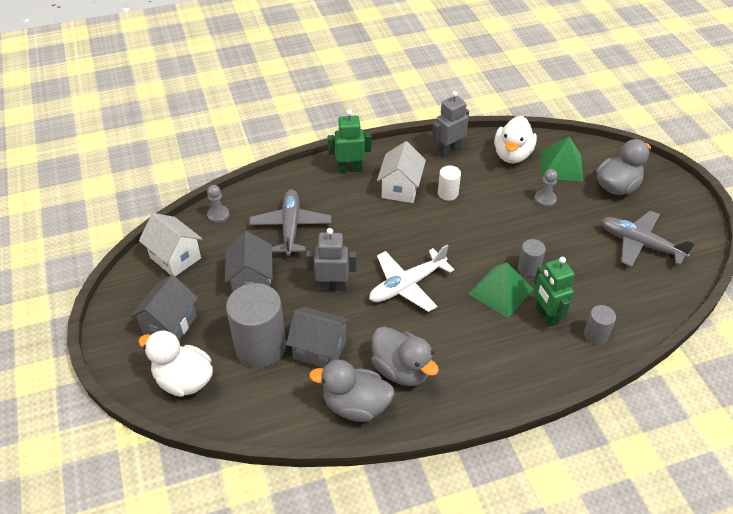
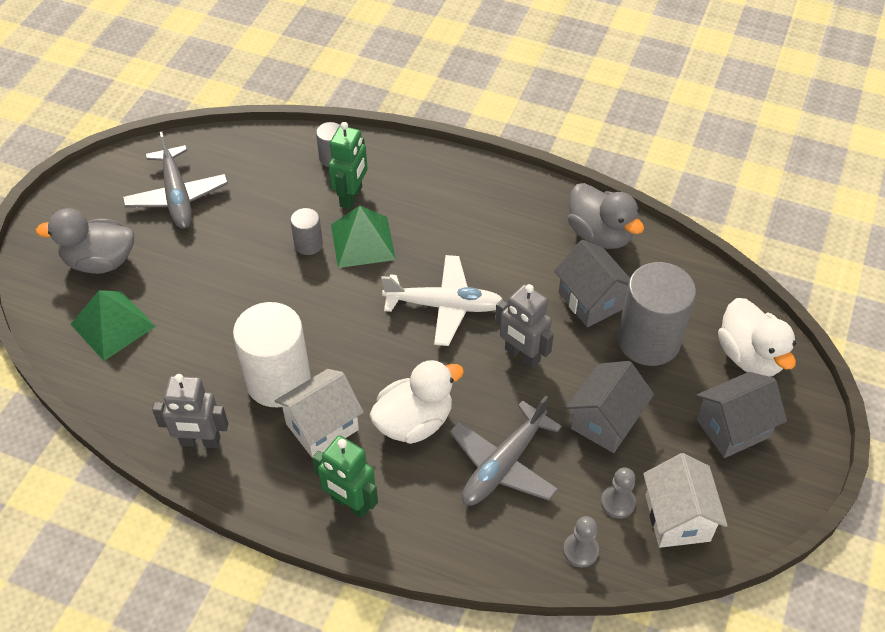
camera: 140 degrees left, 5 degrees up
grey duck [372,326,439,386] -> none
white cylinder [438,166,461,201] -> white cylinder [233,302,311,407], size x2.08
white duck [494,116,537,163] -> white duck moved to [370,360,464,444]
grey pawn [535,169,558,207] -> grey pawn moved to [601,468,636,518]

